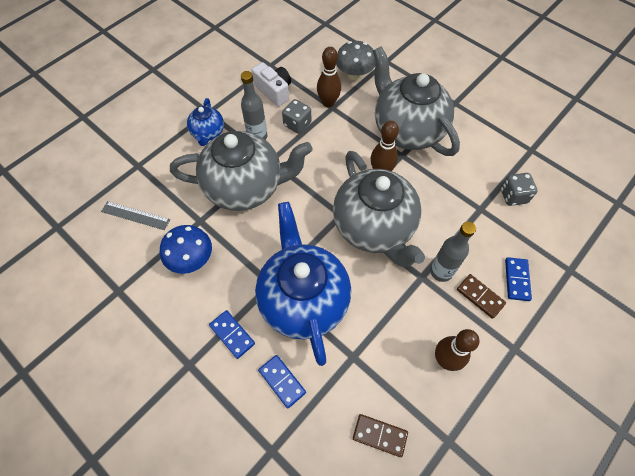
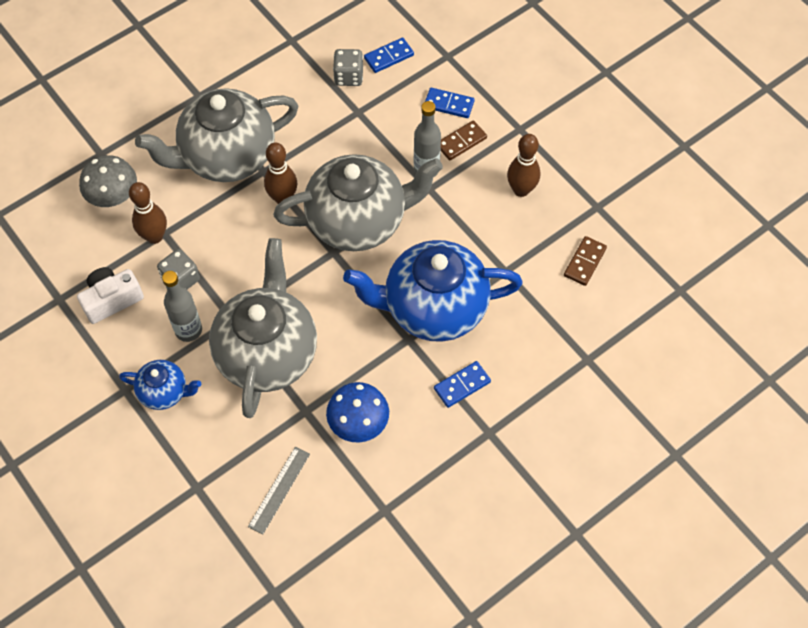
camera: 80 degrees left, 0 degrees up
blue domino [258,355,306,408] -> blue domino moved to [364,37,414,73]

